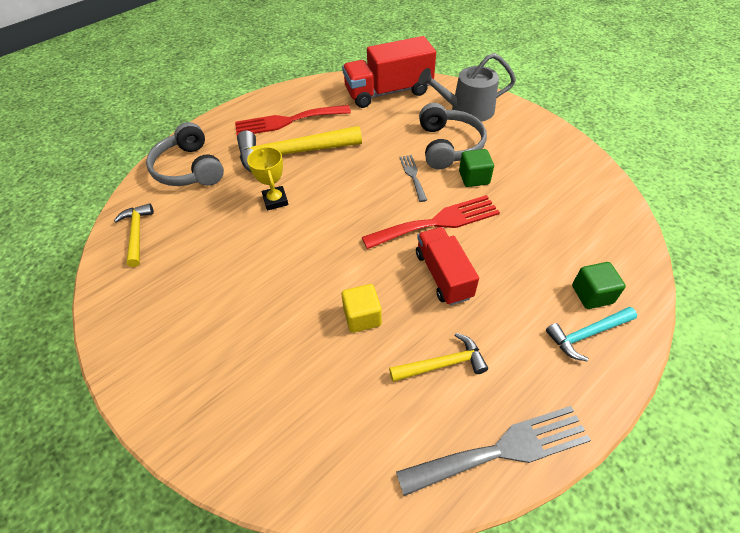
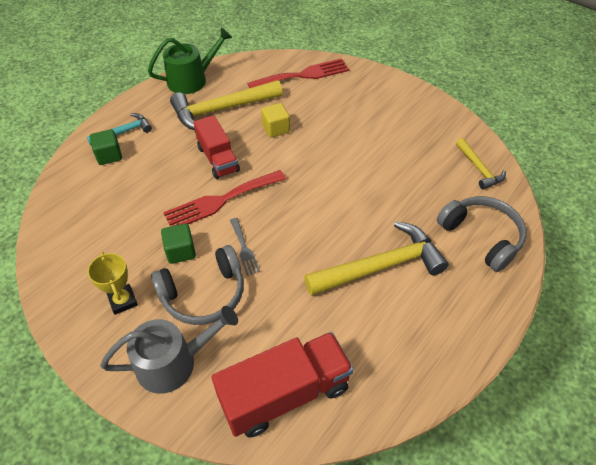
camera: 170 degrees right, 0 degrees up
red fork [235,105,351,136] -> red fork moved to [247,58,349,88]
yellow trophy [247,147,288,211] -> yellow trophy moved to [87,252,138,315]
yellow hammer [389,333,488,382] -> yellow hammer [170,80,283,130], size x1.85
grey fork [396,406,591,496] -> green watering can [148,28,232,94]
grey headphones [419,103,487,169] -> grey headphones turned 105 degrees counterclockwise [151,245,244,325]

